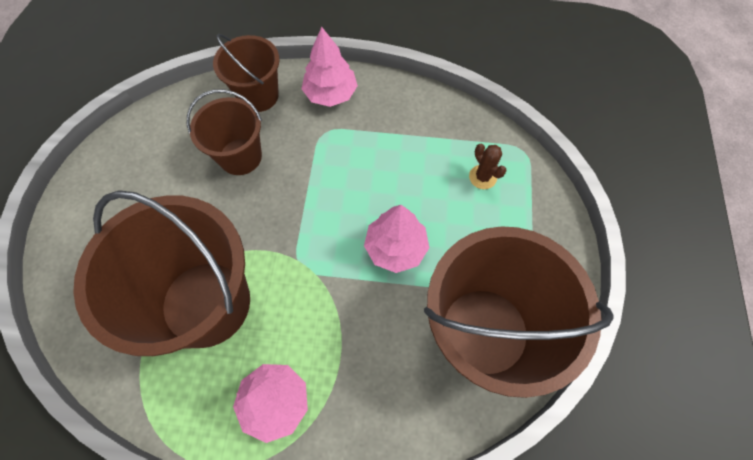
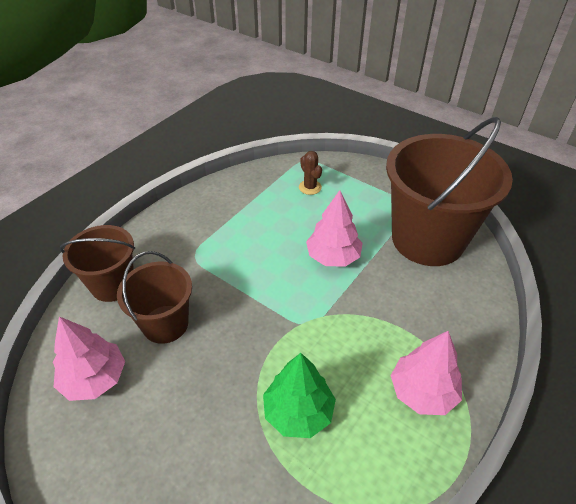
camera: 60 degrees left, 20 degrees down
brown bucket [73,190,250,356] -> green tree [263,353,336,438]
pink tree [301,27,358,107] -> pink tree moved to [53,316,125,401]
brown cactus [469,144,507,189] -> brown cactus turned 60 degrees clockwise [299,151,322,195]

